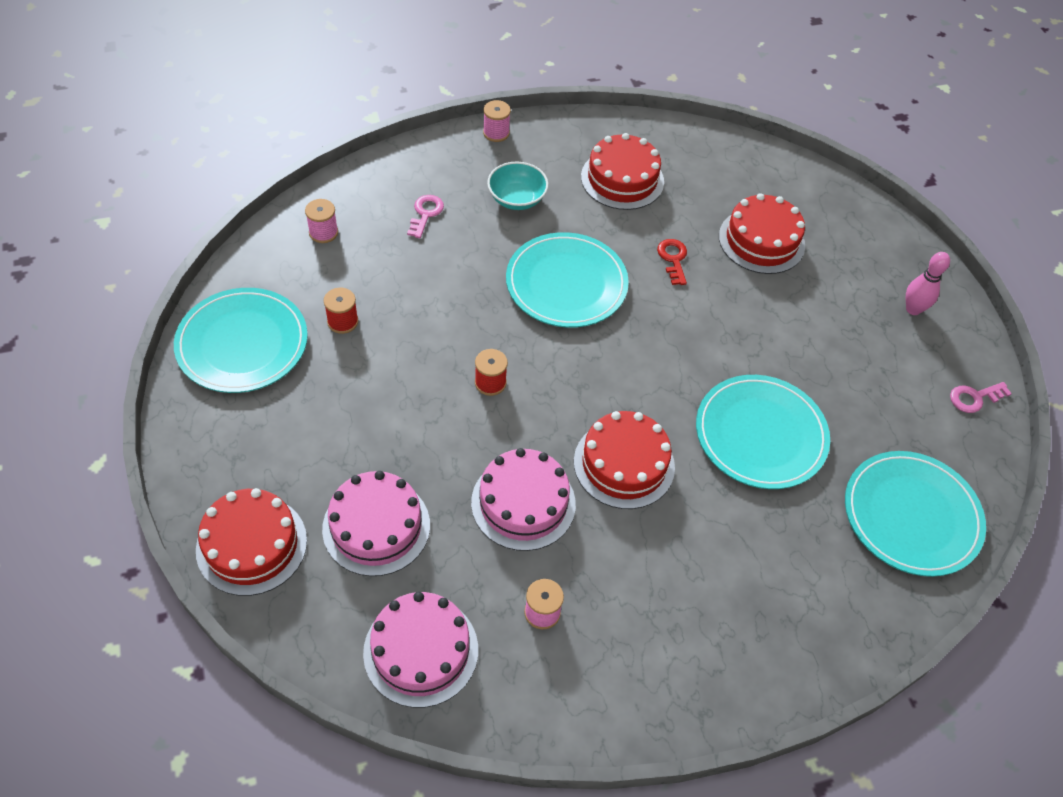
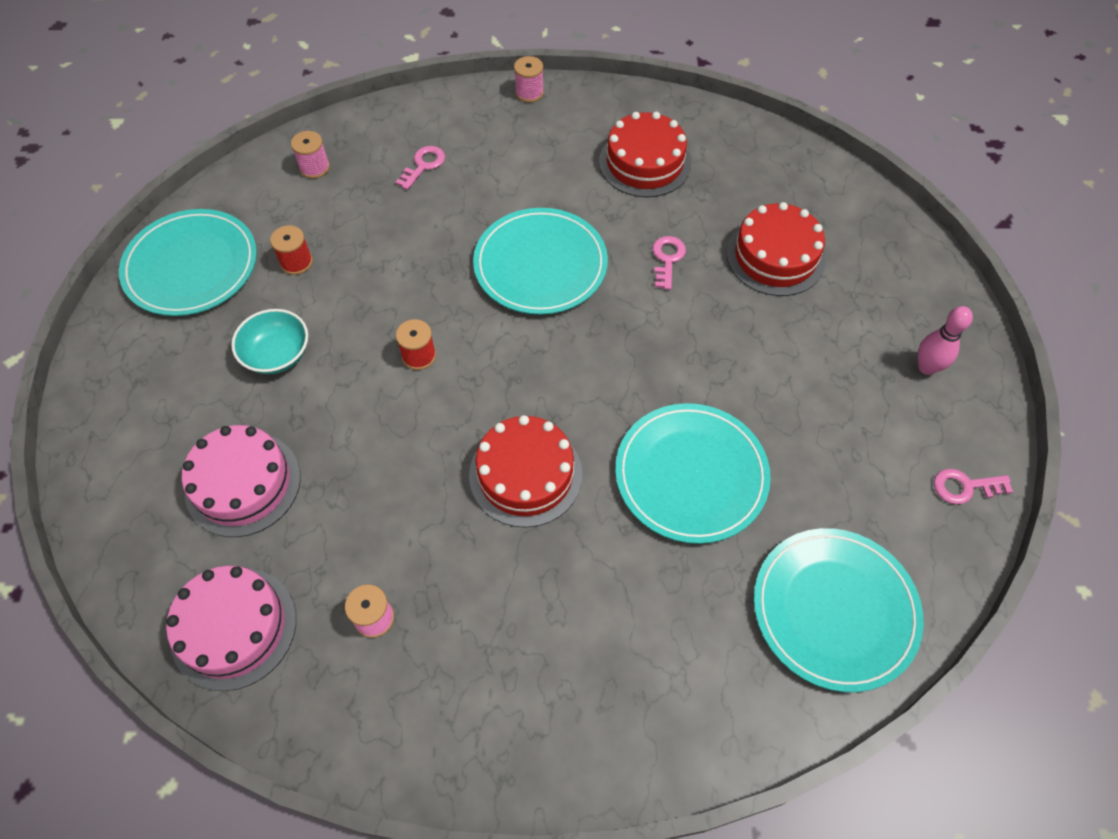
camera: 20 degrees right, 5 degrees up
red cake [196,488,307,596] -> none
pink cake [471,448,576,551] -> none
turquoise bowl [487,162,548,210] -> turquoise bowl moved to [231,309,308,374]
red key [657,239,687,285] -> pink key [652,236,686,290]

